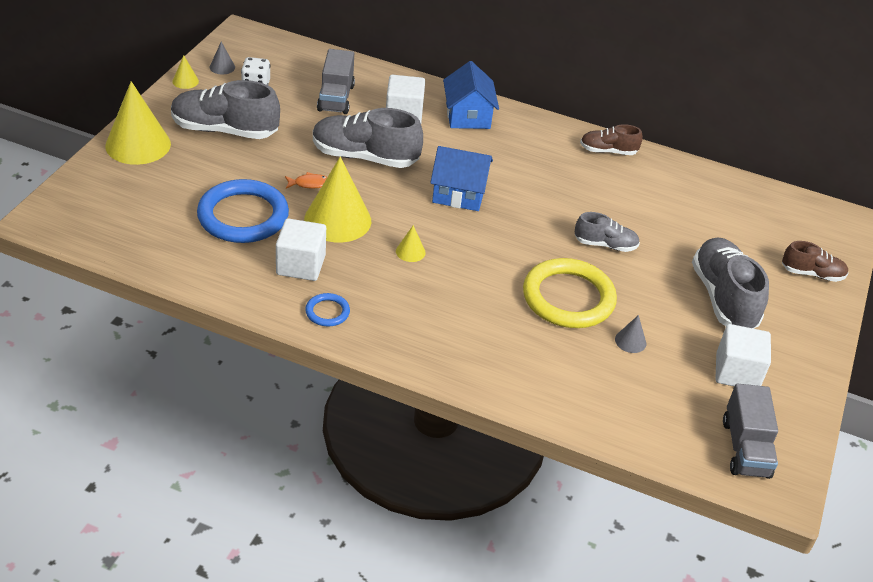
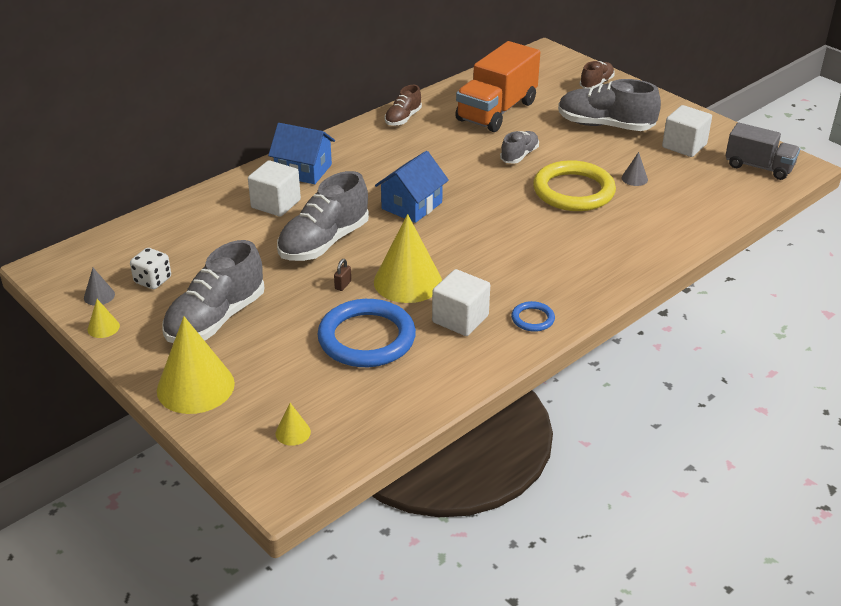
camera: 60 degrees left, 5 degrees down
orange fish [285,172,327,189] -> brown padlock [334,259,351,291]
grey truck [317,49,355,114] -> none
yellow cone [396,225,426,262] -> yellow cone moved to [276,403,311,446]
none -> orange truck [455,41,540,132]

